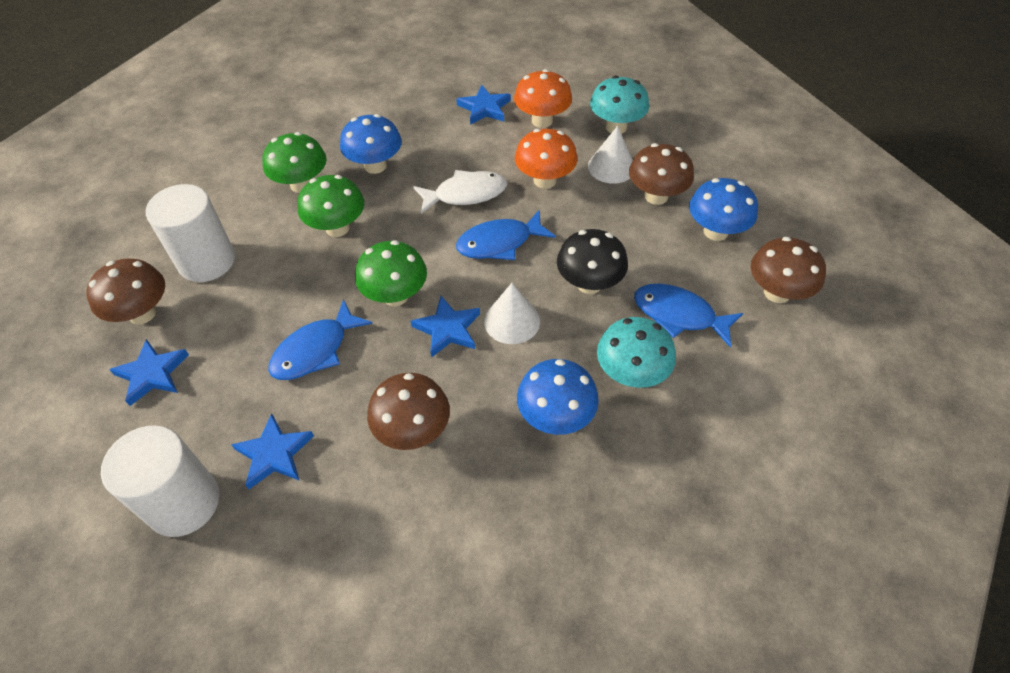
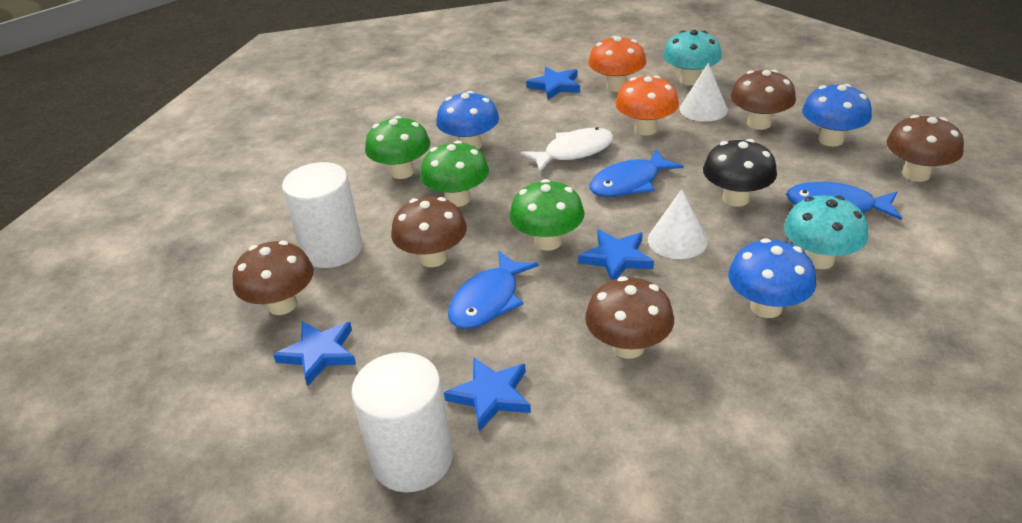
camera: 10 degrees left, 15 degrees down
none -> brown mushroom [391,197,467,267]

